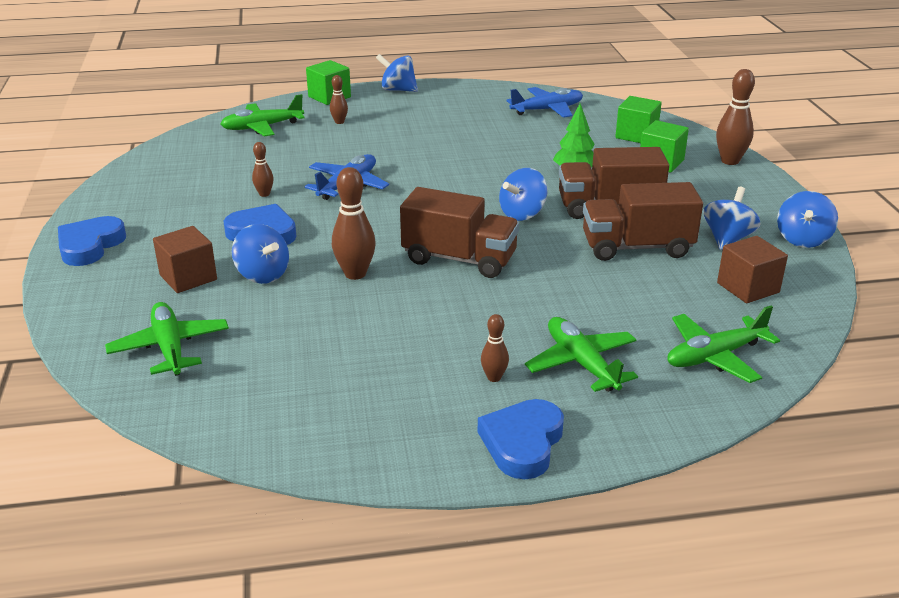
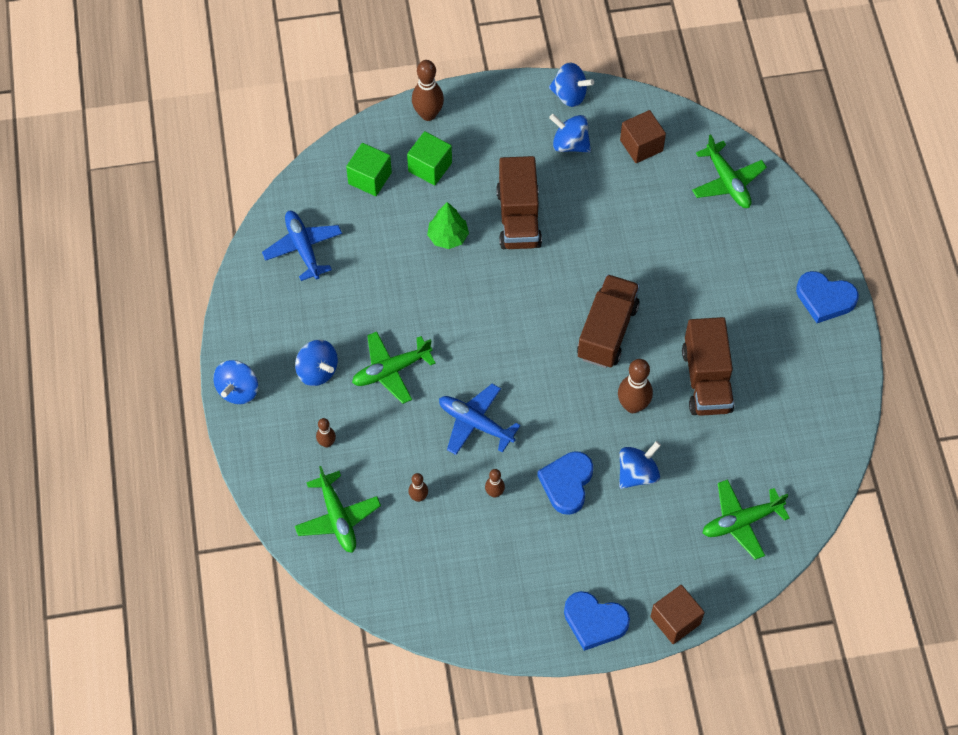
camera: 90 degrees left, 30 degrees up
brown cube [153,226,217,293] -> brown cube moved to [650,585,705,644]
green cube [306,60,351,105] -> none
brown bowling pin [481,314,509,382] -> brown bowling pin moved to [408,473,428,502]
blue spinning top [499,168,548,221] -> blue spinning top moved to [295,340,338,386]
green plane [525,317,638,392] -> green plane moved to [352,331,436,404]
brown truck [583,182,703,261] -> brown truck moved to [682,317,734,416]

